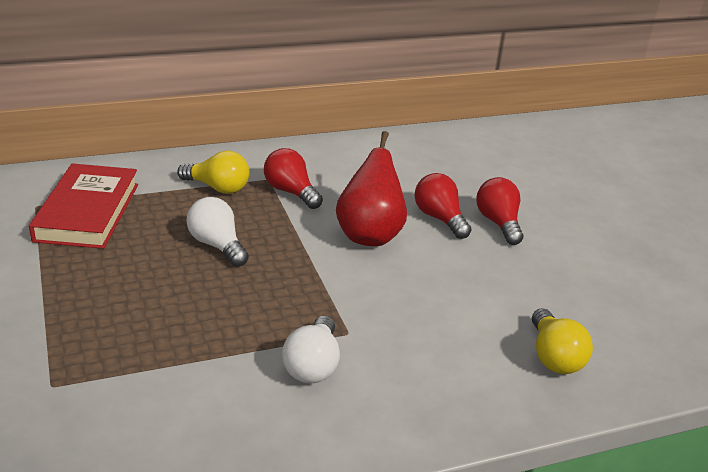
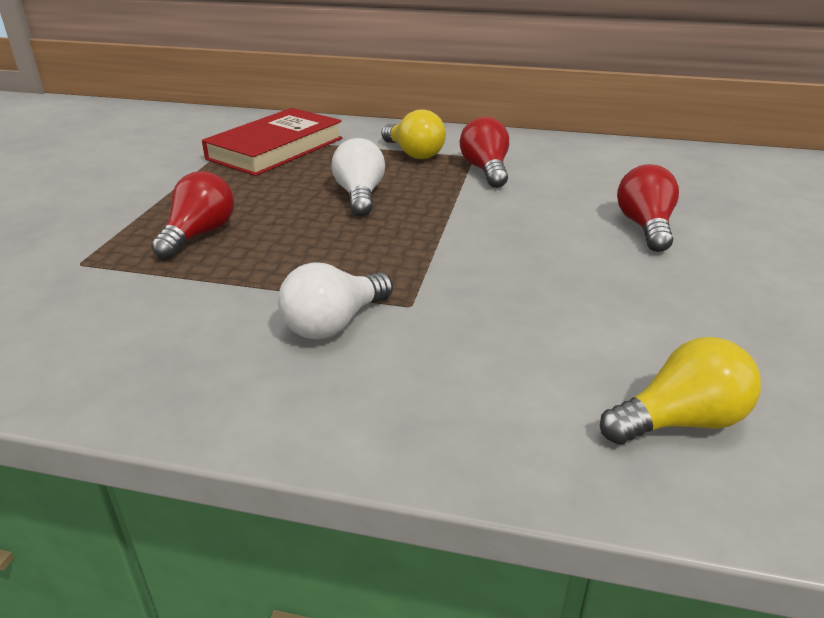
camera: 35 degrees right, 0 degrees up
red pear [336,131,407,246] -> none
red light bulb [476,177,523,245] -> red light bulb moved to [151,171,234,259]
yellow light bulb [532,308,593,374] -> yellow light bulb turned 135 degrees counterclockwise [600,337,761,445]

